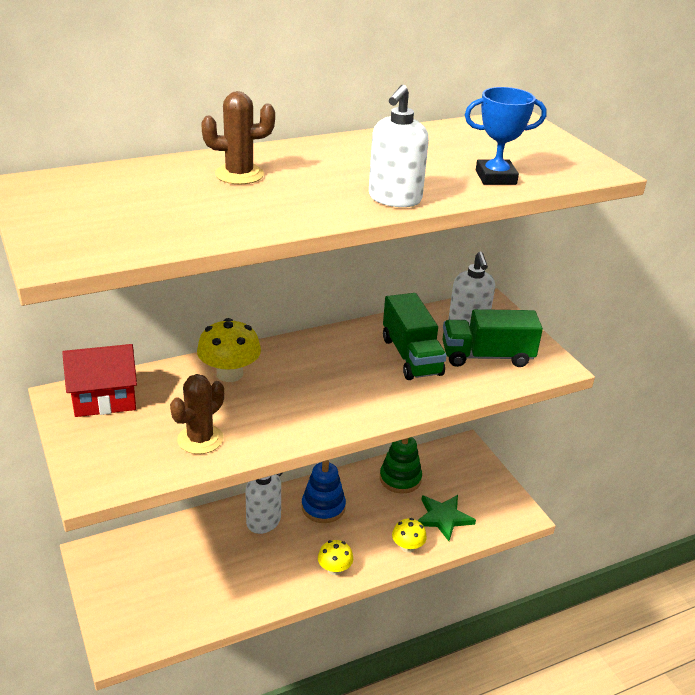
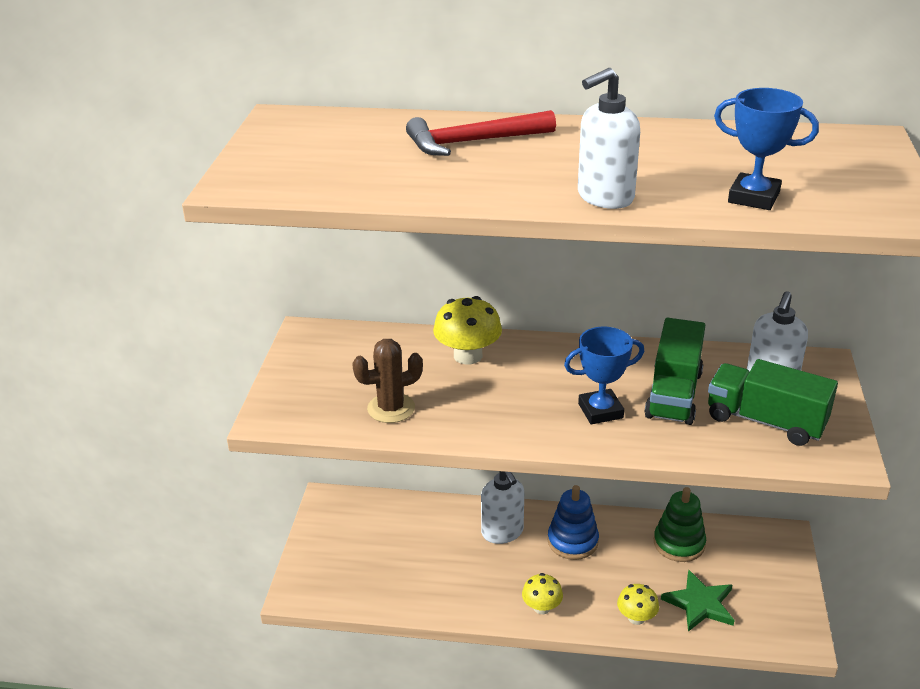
camera: 35 degrees right, 0 degrees up
red house [62,344,137,417] -> none
brown cactus [201,91,275,185] -> red hammer [406,110,556,156]
none -> blue trophy [564,327,644,424]

